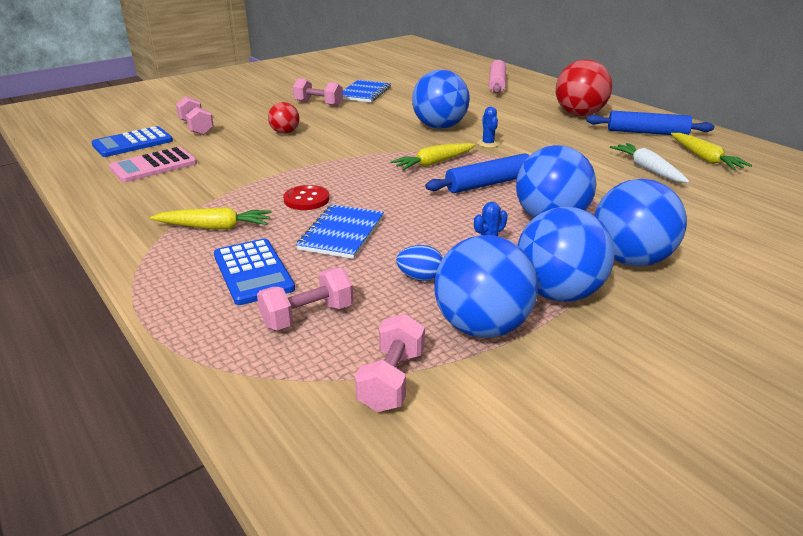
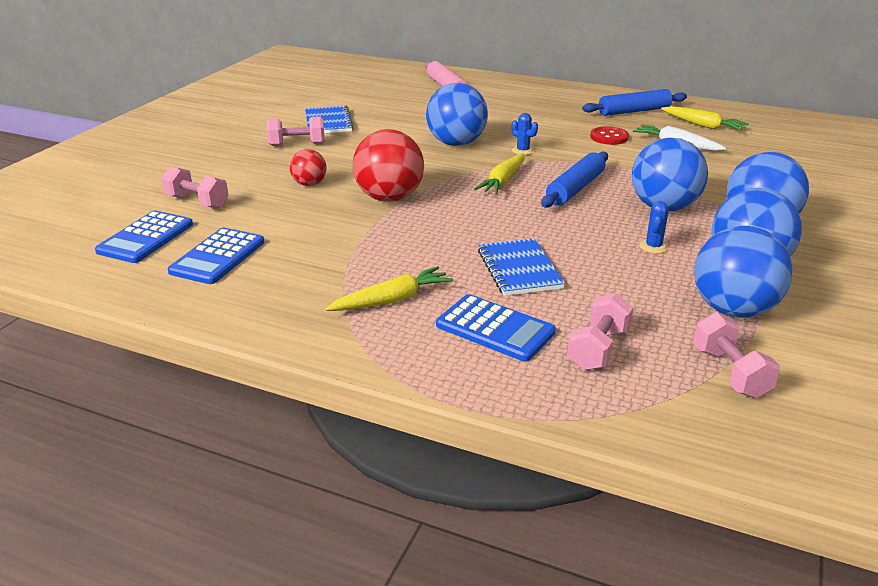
camera: 30 degrees left, 0 degrees up
pink calculator [109,147,197,182] -> blue calculator [168,228,264,284]
red button [283,185,329,210] -> red button moved to [590,126,629,145]
blue egg [396,245,443,281] -> none
red ball [556,59,612,116] -> red ball moved to [353,129,424,202]

